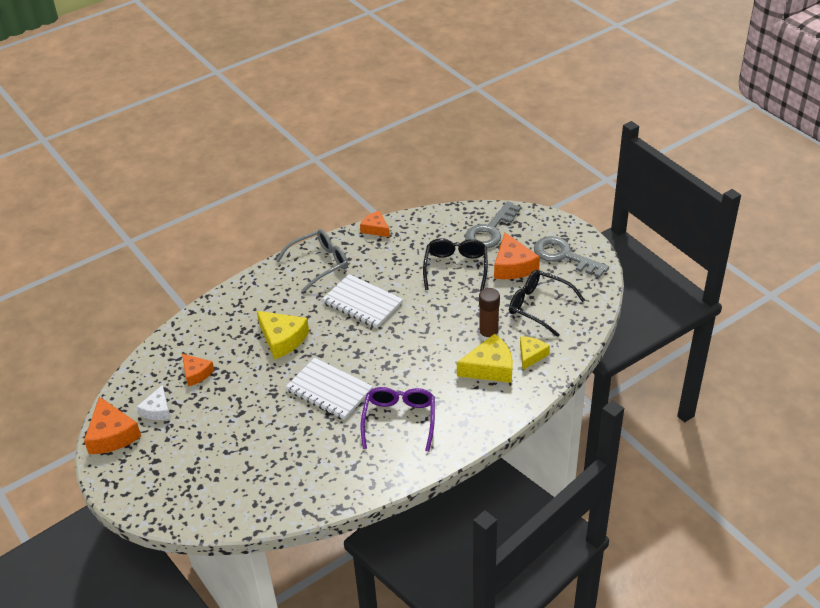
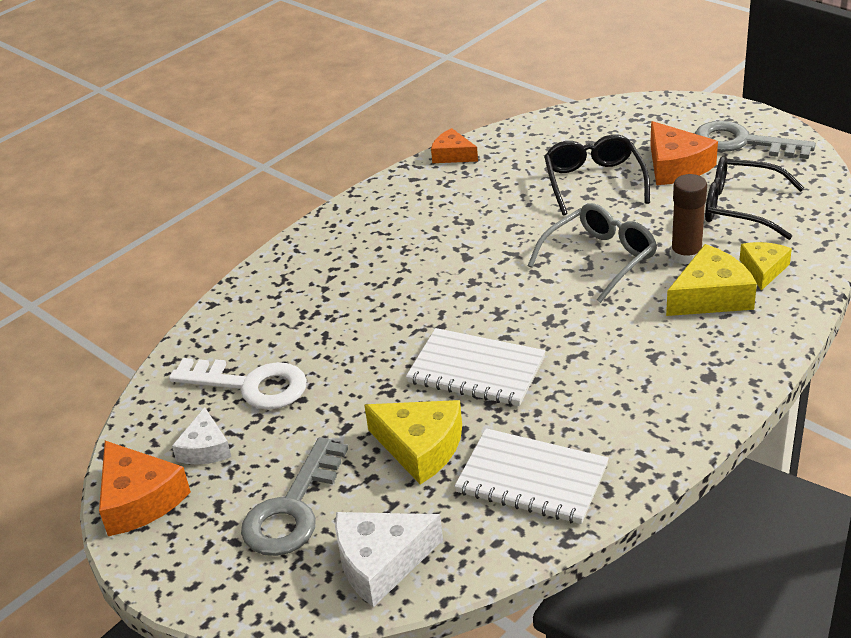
camera: 10 degrees left, 5 degrees down
orange cheese [182,354,214,386] -> white key [169,358,307,410]
yellow cheese [257,311,309,360] -> yellow cheese moved to [364,400,462,484]
grey glasses [276,229,348,293] -> grey glasses moved to [528,203,657,303]
white notebook [322,274,403,328] -> white notebook moved to [454,428,609,524]
purple glasses [361,387,435,452] -> none
grey key [465,201,521,249] -> grey key moved to [241,437,348,556]
none -> white cheese [335,512,443,607]

